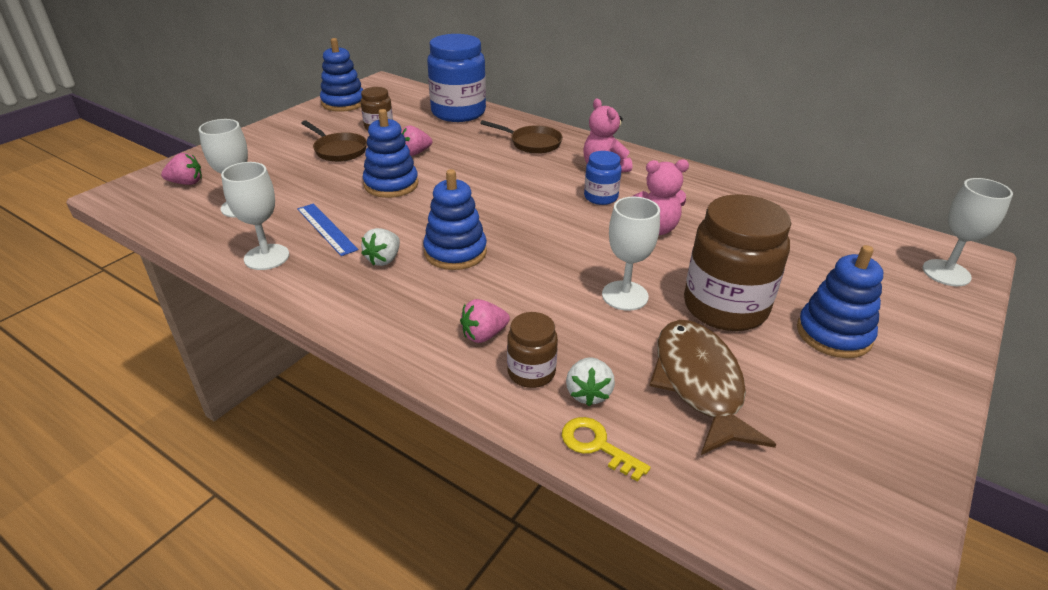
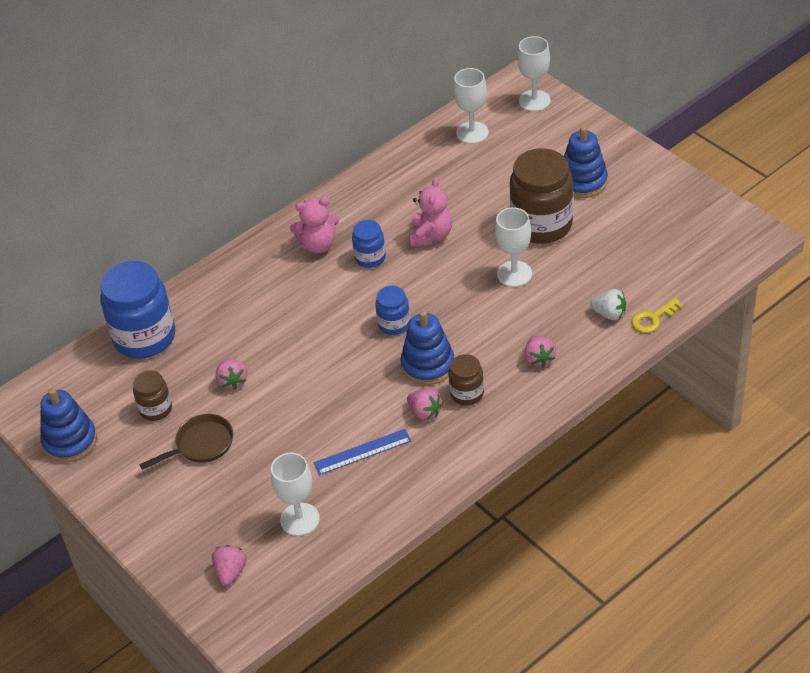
camera: 70 degrees left, 10 degrees up
white goblet [221,162,289,270] -> white goblet moved to [453,68,489,144]
white strawberry [361,228,400,266] -> pink strawberry [407,388,443,420]
blue stacking toy [363,109,418,198] -> none
brown pan [480,120,563,154] -> none
brown jar [507,312,558,388] -> brown jar moved to [449,354,484,405]
brown fish [649,320,776,455] -> none
none -> blue jar [375,286,410,335]

